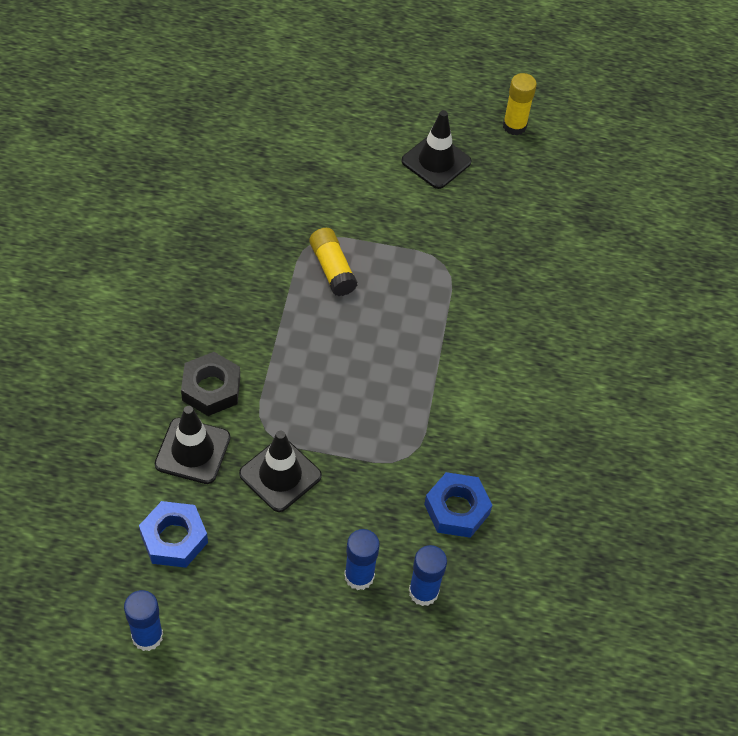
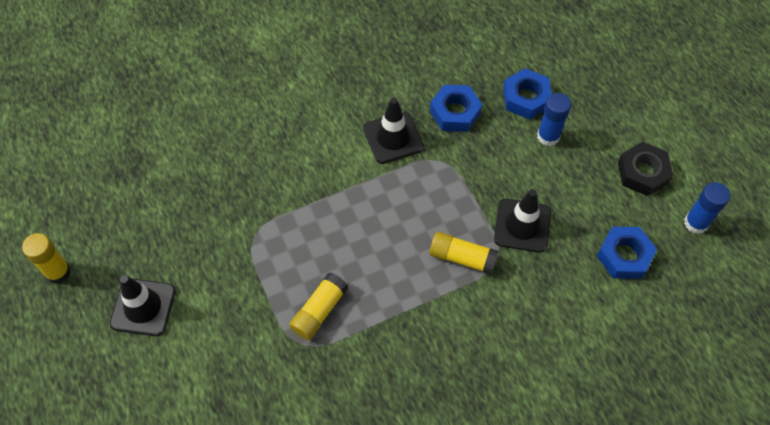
camera: 120 degrees left, 5 degrees up
black traffic cone [155,406,230,484] -> black traffic cone moved to [363,97,424,164]
black nut [181,352,240,416] -> black nut moved to [618,142,673,196]
blue glue stick [409,545,447,606] -> blue nut [503,68,552,119]
none -> yellow glue stick [429,232,499,274]

